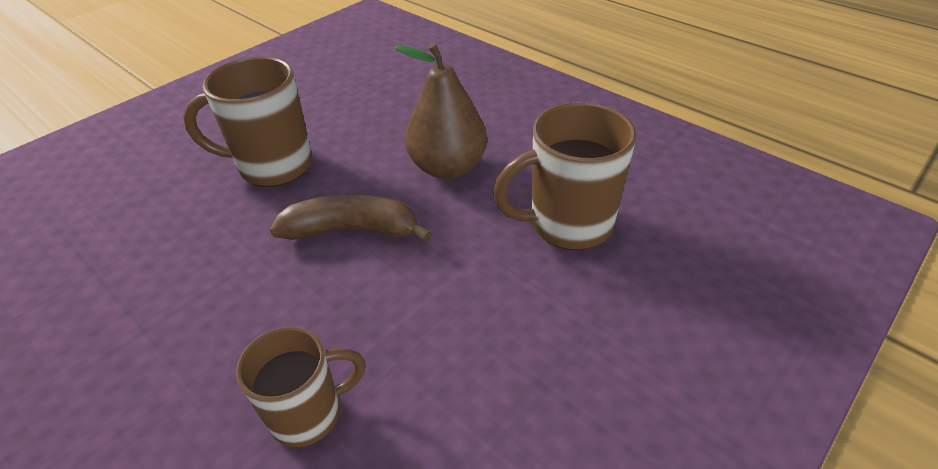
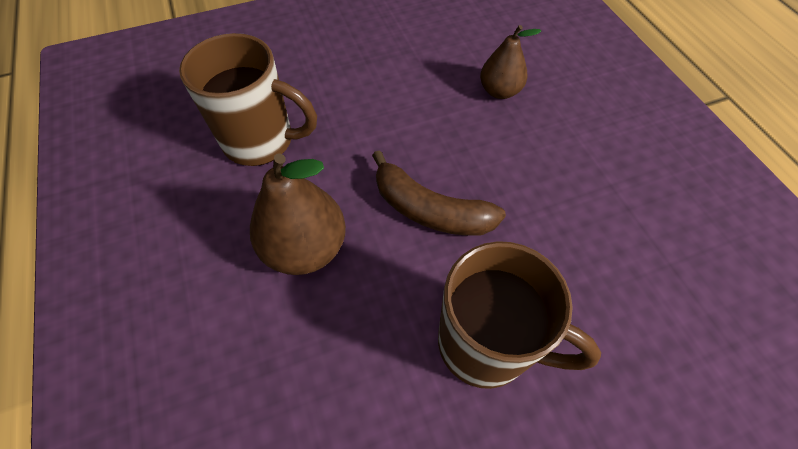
camera: 155 degrees left, 15 degrees up
brown mug [236,327,365,447] -> brown pear [480,25,541,99]

